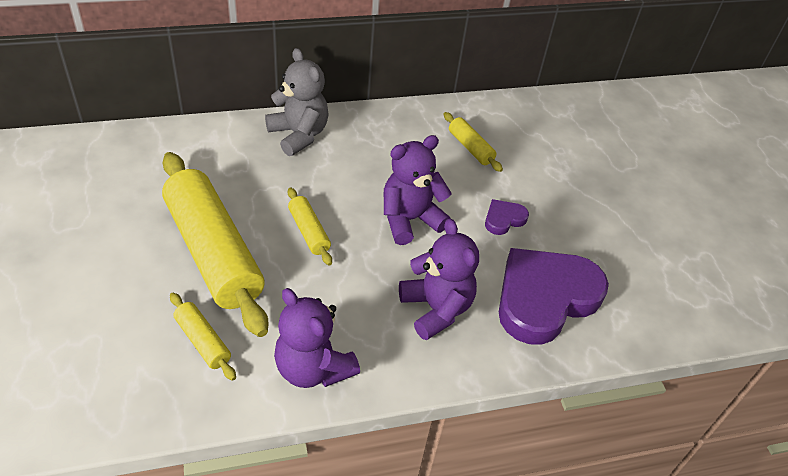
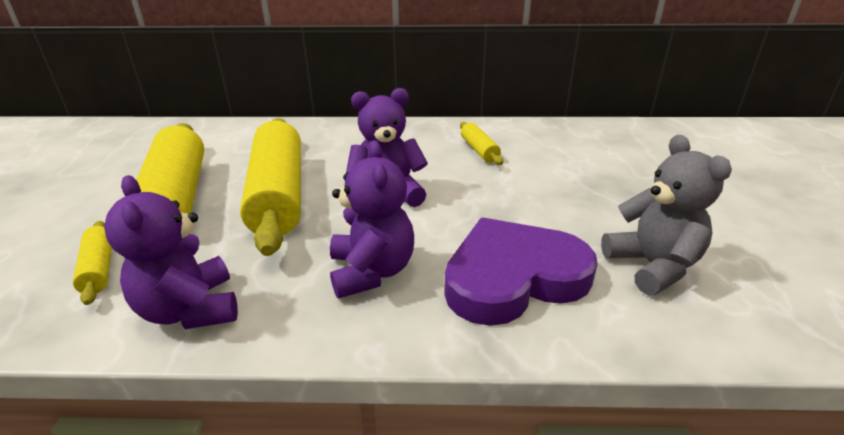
camera: 20 degrees right, 15 degrees down
grey teddy bear [265,48,329,156] -> grey teddy bear moved to [601,135,732,295]
yellow rolling pin [288,187,332,265] -> yellow rolling pin [240,118,301,256], size x2.27
purple heart [485,199,529,235] -> none

